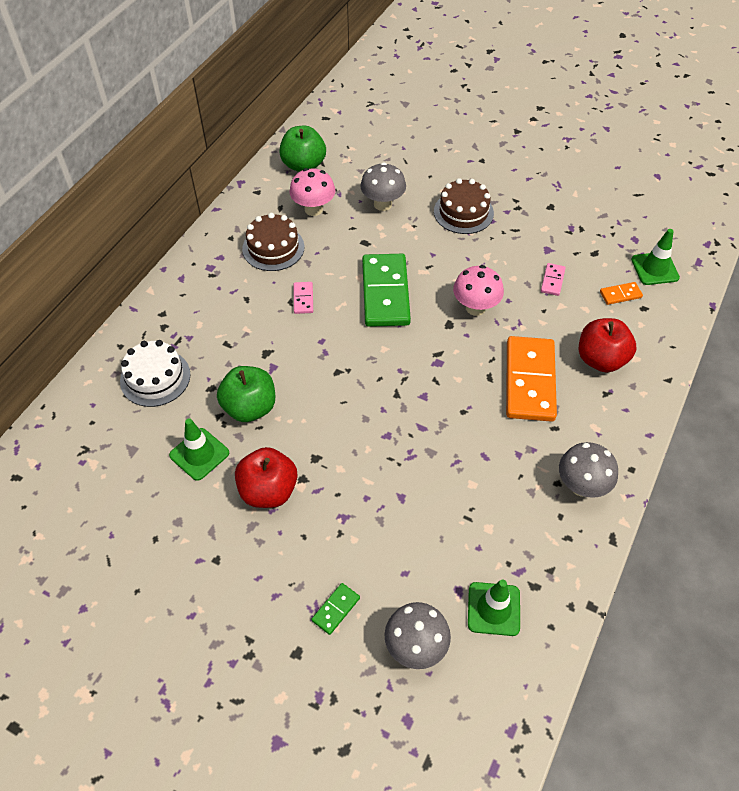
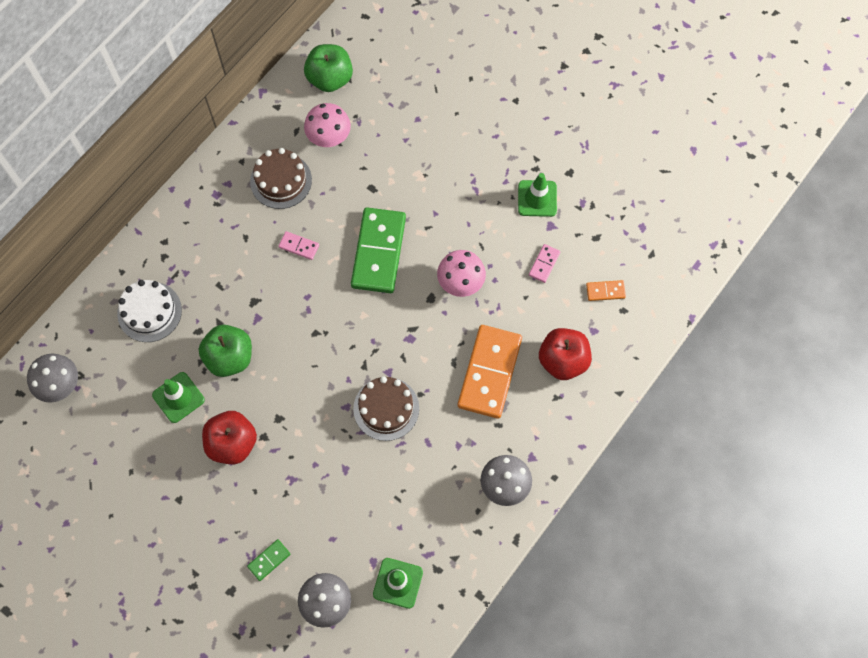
camera: 10 degrees right, 15 degrees up
pink domino [294,282,313,314] -> pink domino turned 75 degrees counterclockwise [278,231,319,260]
grey mushroom [360,162,406,211] -> grey mushroom moved to [27,354,78,403]
brown cake [434,178,494,234] -> brown cake moved to [353,376,419,441]
green traffic cone [631,229,680,285] -> green traffic cone moved to [518,173,557,217]

